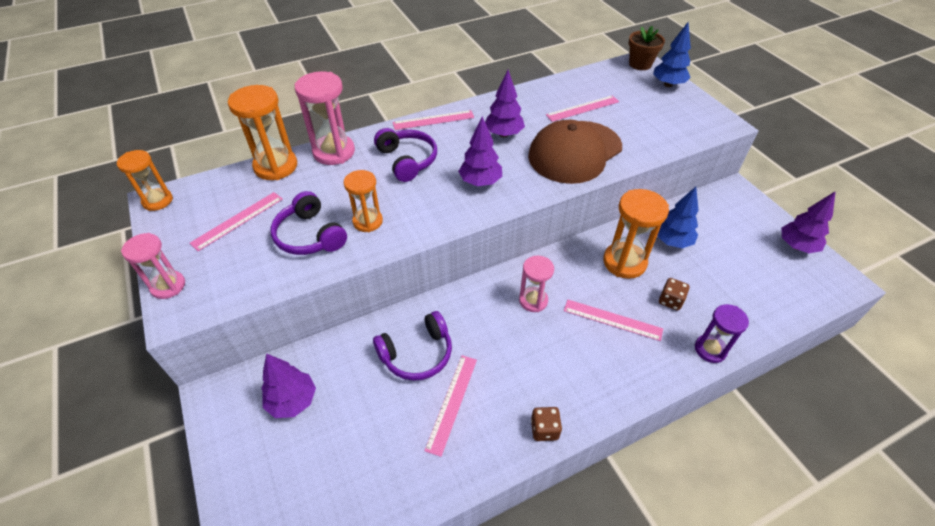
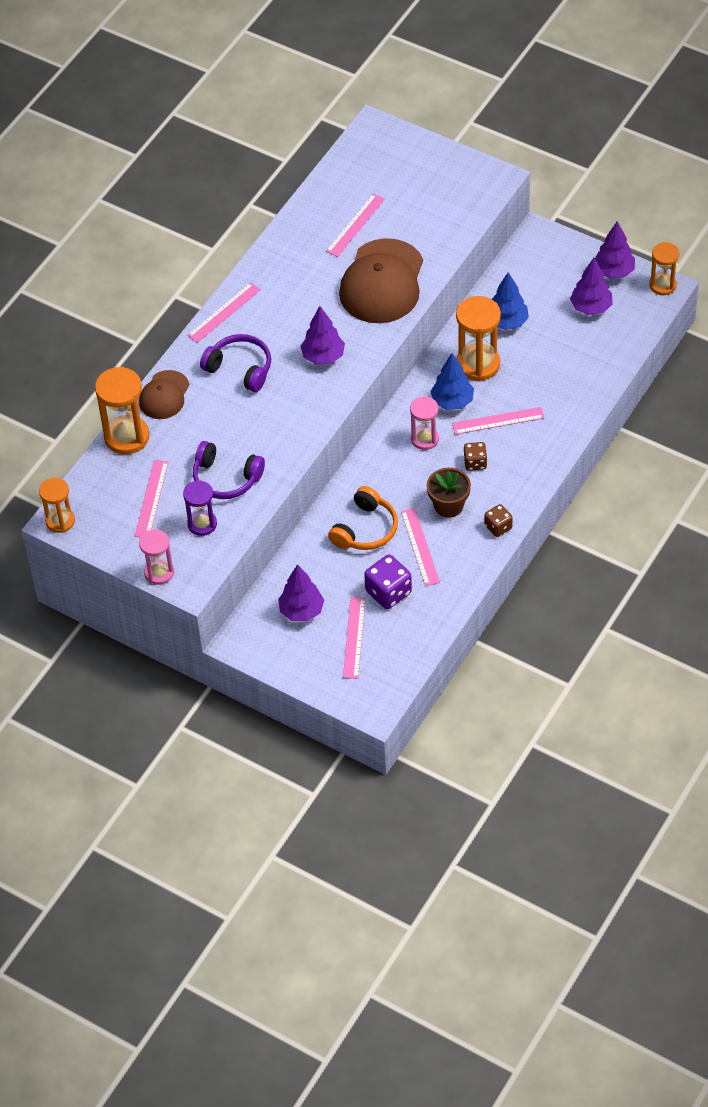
camera: 30 degrees left, 5 degrees up
pink hourglass [295,71,355,165] -> brown cap [139,370,189,419]
orange hourglass [344,170,383,232] -> orange hourglass moved to [649,242,680,295]
purple headphones [373,311,452,381] -> orange headphones [328,486,398,550]
purple tree [485,70,525,137] -> purple tree moved to [570,258,612,315]
brown flower pot [629,26,665,70] -> brown flower pot moved to [427,468,471,518]
blue tree [653,22,691,87] -> blue tree moved to [430,353,474,410]
brown dice [659,278,690,310] -> brown dice moved to [464,442,487,471]
purple hourglass [695,304,749,363] -> purple hourglass moved to [183,480,217,536]
none -> pink ruler [343,597,366,679]
none -> purple dice [364,555,412,609]

